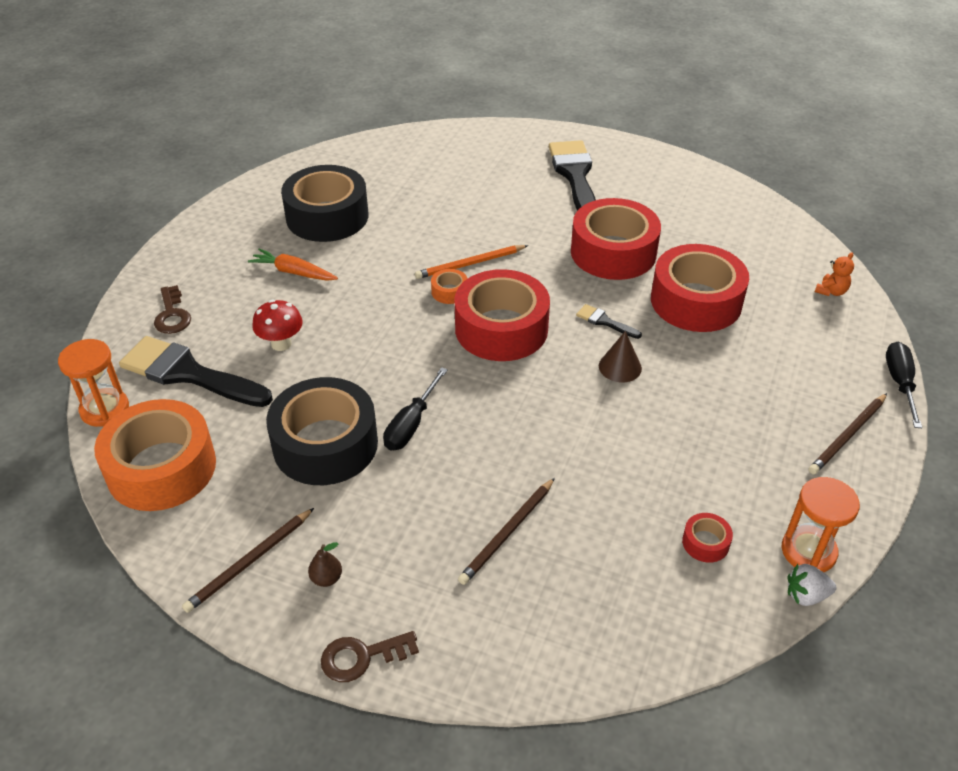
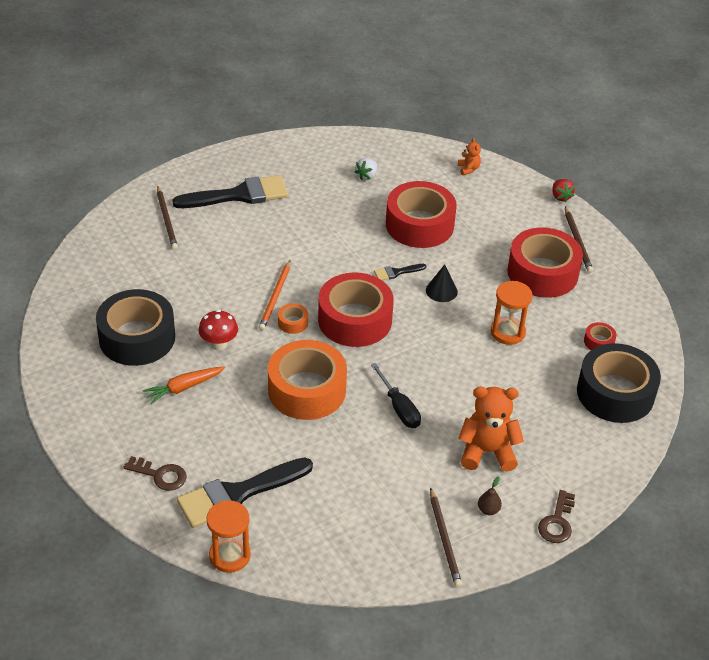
camera: 55 degrees left, 0 degrees up
orange tape [94,399,216,511] -> orange tape moved to [268,340,347,420]
red mushroom [252,300,303,351] -> red mushroom moved to [199,310,238,351]
black tape [266,377,378,485] -> black tape moved to [577,343,661,423]
brown pencil [458,478,555,585] -> brown pencil moved to [157,186,178,250]
black brush [549,140,596,211] -> black brush turned 135 degrees clockwise [172,175,288,208]
red tape [571,198,661,280] -> red tape moved to [507,227,583,298]
brown cone [599,331,642,382] -> black cone [426,264,458,302]
orange hourglass [782,477,860,572] -> orange hourglass moved to [491,281,532,345]
white strawberry [788,564,836,606] -> white strawberry moved to [354,158,377,180]
black screwdriver [886,342,922,428] -> red strawberry [552,179,575,202]
none -> orange teddy bear [458,387,524,472]

